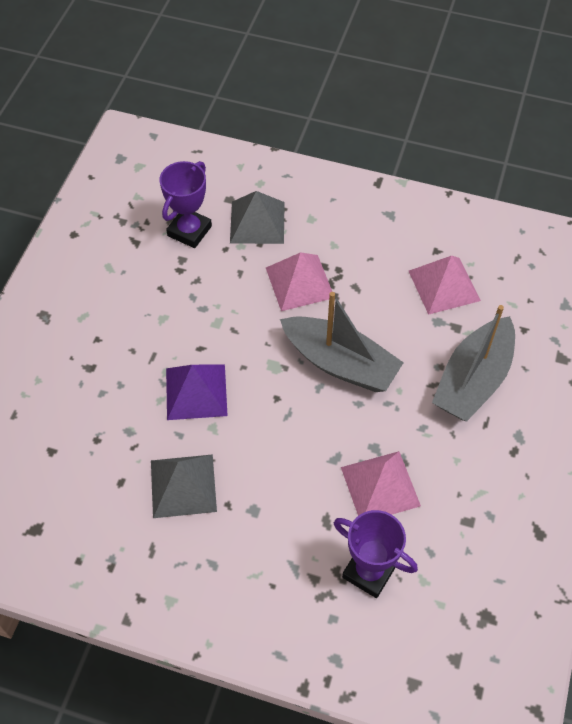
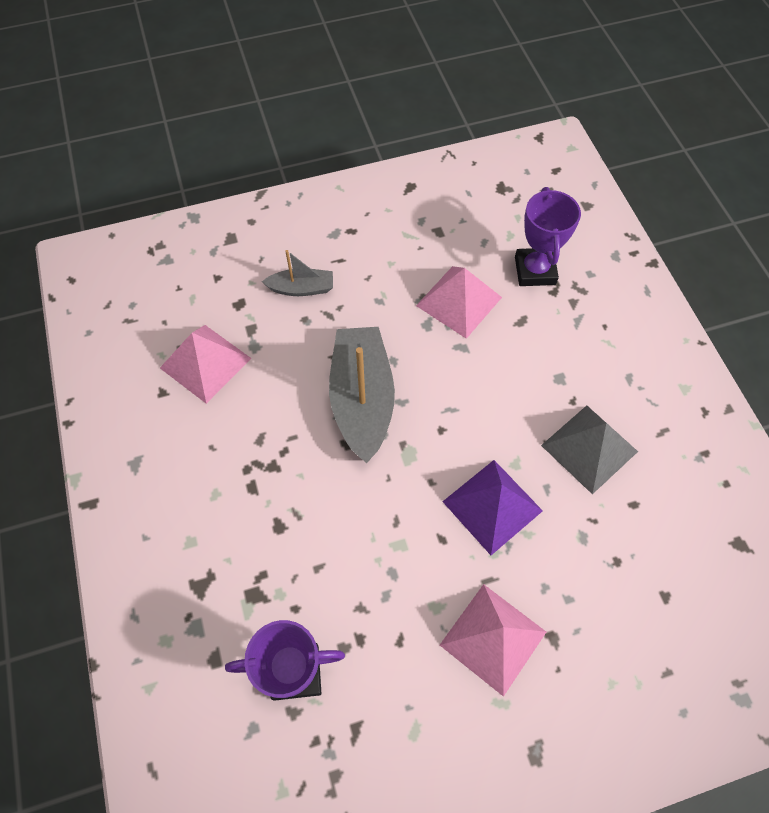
camera: 125 degrees left, 5 degrees up
grey pyramid [230,191,284,244] -> none
pink pyramid [266,252,332,311] -> pink pyramid moved to [440,584,546,697]
grey boat [432,305,515,422] -> grey boat [262,250,333,296], size x0.52

